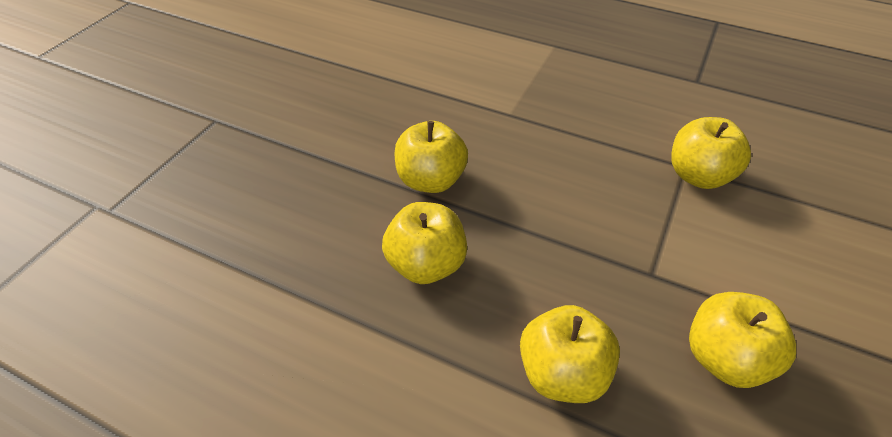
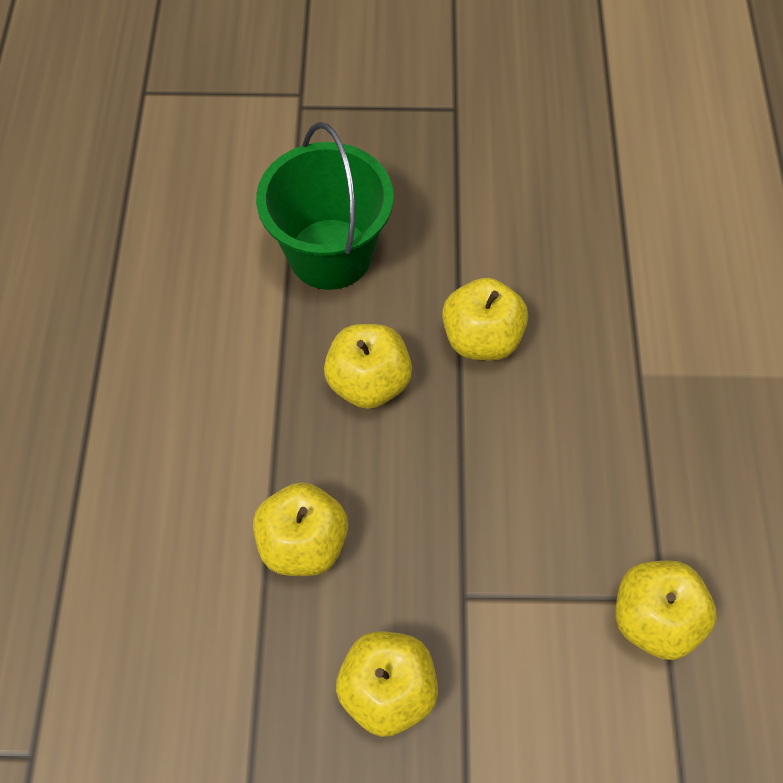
camera: 65 degrees right, 15 degrees up
none -> green bucket [256,122,394,290]

